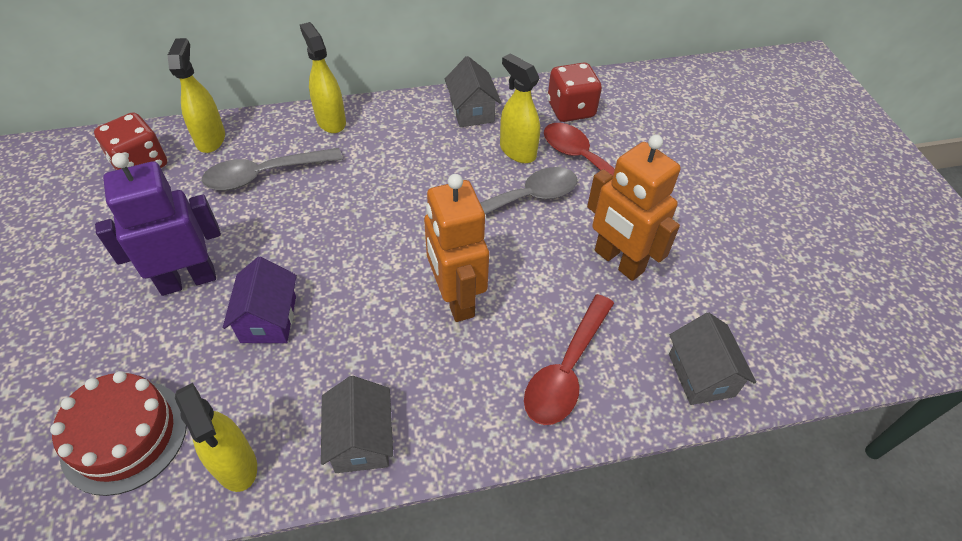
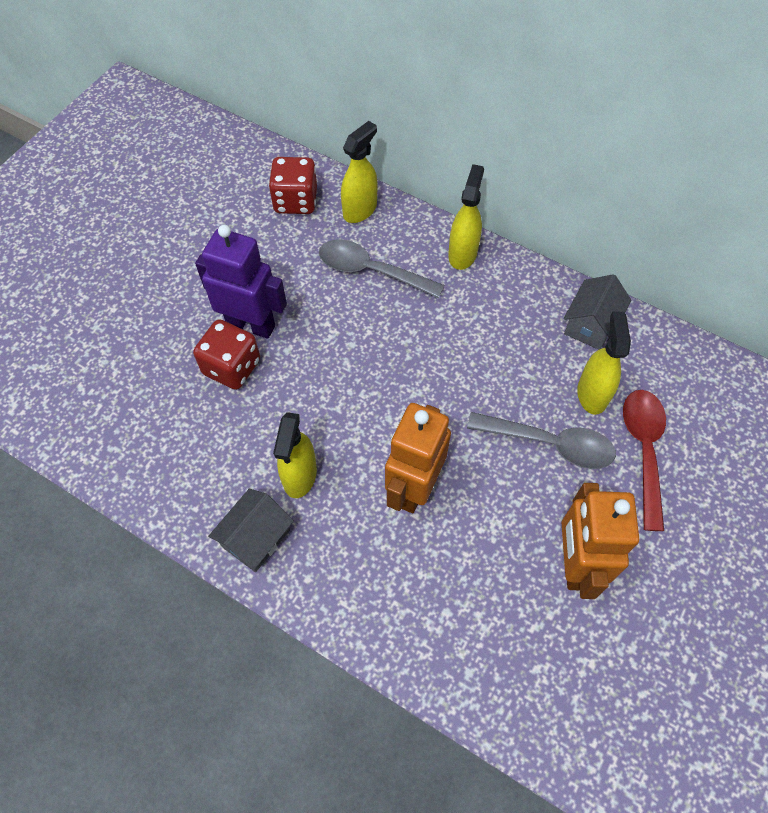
camera: 45 degrees right, 10 degrees up
red cake [50,371,187,496] -> none
yellow spray bottle [175,383,257,492] -> yellow spray bottle moved to [273,412,317,498]
purple house [223,257,297,343] -> none
red spoon [524,294,614,425] -> none
red dice [548,62,602,122] -> red dice moved to [193,319,260,390]
grey house [669,313,756,405] -> none

